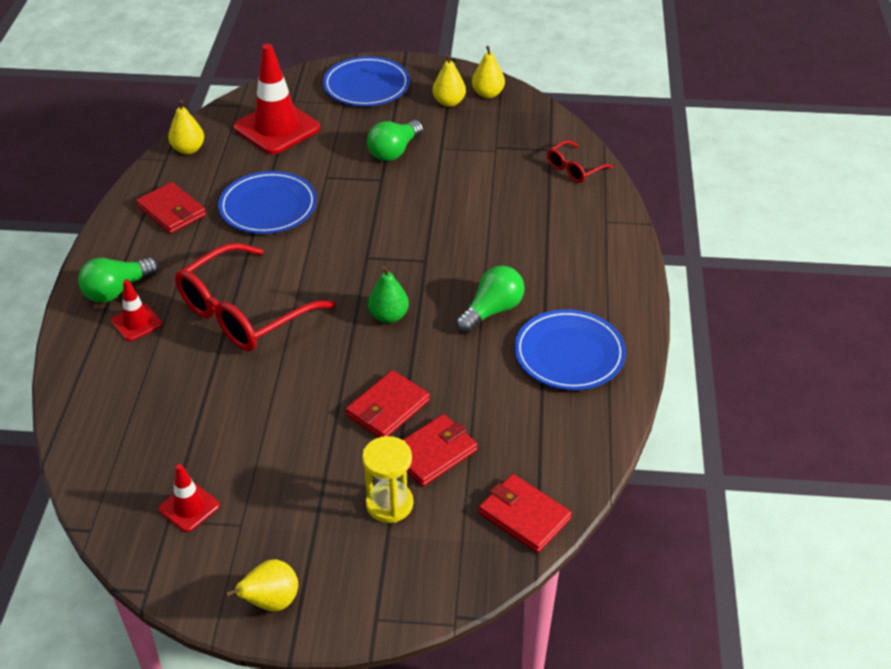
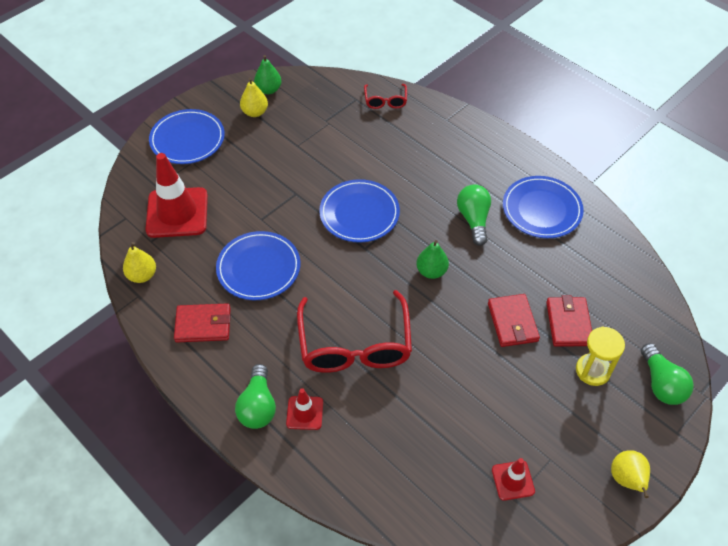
camera: 50 degrees left, 10 degrees up
green light bulb [367,120,423,161] -> green light bulb moved to [641,343,694,405]
yellow pear [472,46,505,98] -> green pear [254,55,282,94]
red wallet [479,474,572,553] -> none
none -> blue plate [319,179,400,243]

